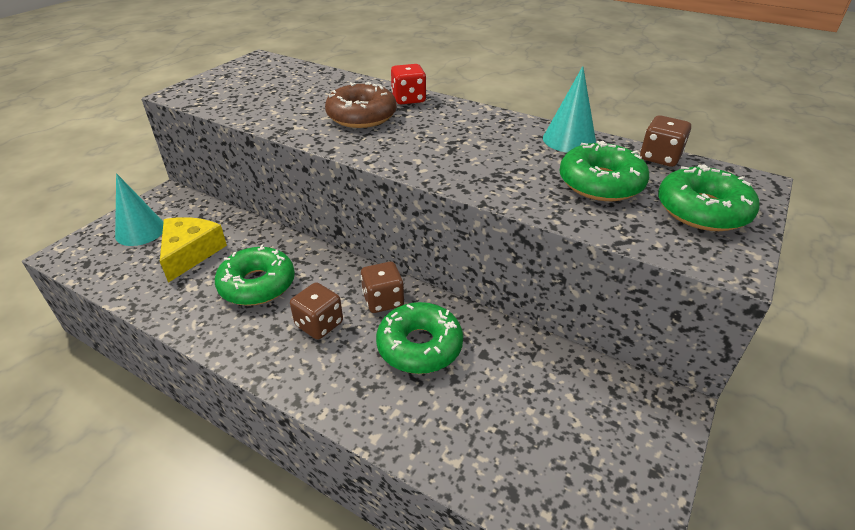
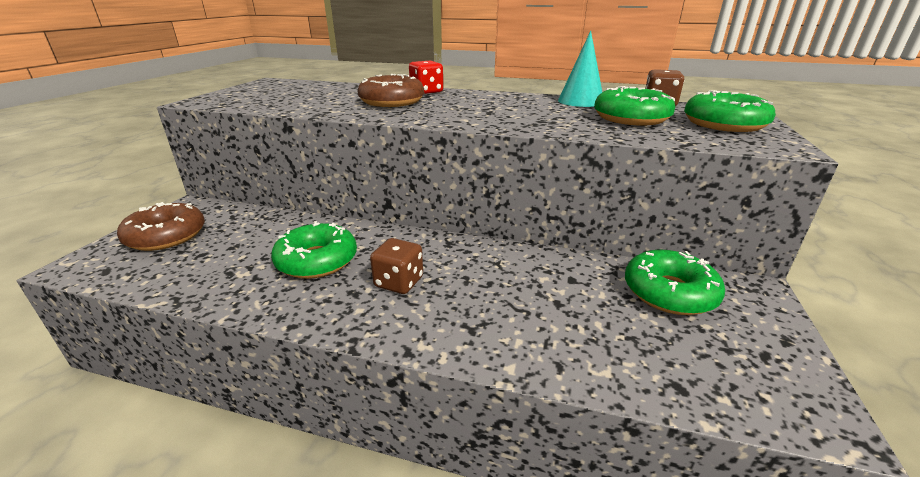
camera: 15 degrees left, 10 degrees down
turquoise cone [115,173,164,246] -> brown donut [117,202,205,251]
yellow cheese [160,217,227,283] -> none
brown dice [361,262,404,313] -> none
green donut [376,302,463,374] -> green donut moved to [625,250,725,315]

